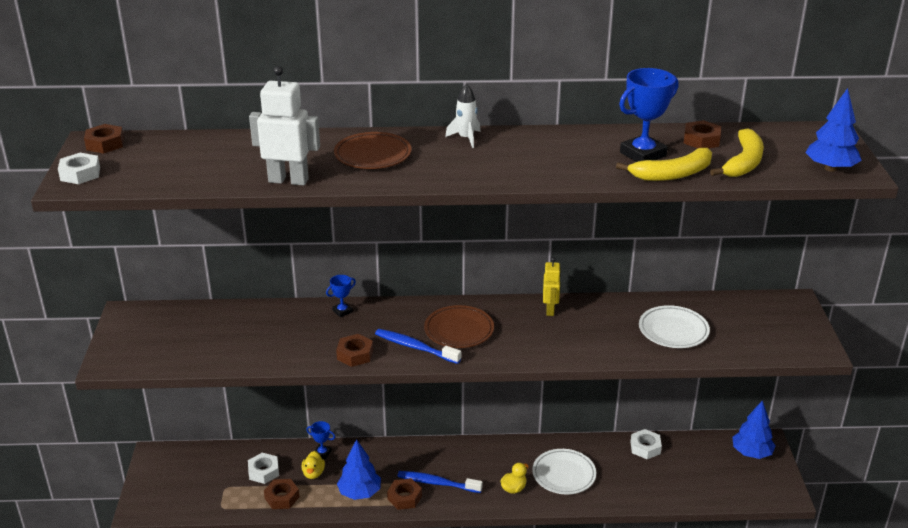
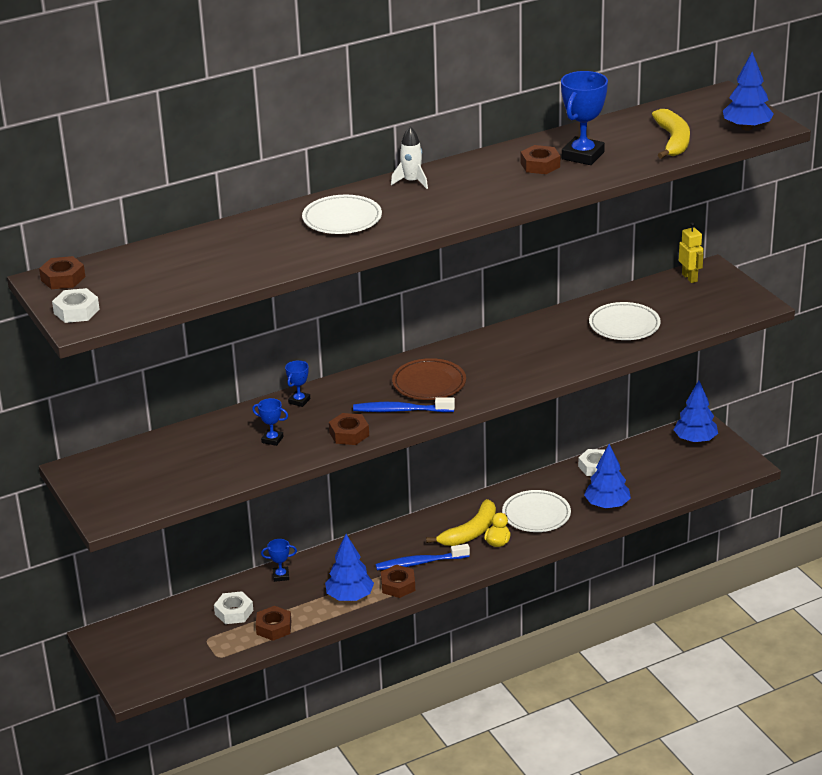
camera: 25 degrees left, 0 degrees up
white robot [249,66,320,185] -> none
yellow duck [301,451,325,479] -> none
brown plate [334,132,412,169] -> white plate [302,195,382,234]
yellow robot [543,257,561,316] -> yellow robot moved to [679,222,703,283]
yellow banana [616,148,712,181] -> yellow banana moved to [426,499,496,546]
brown nut [684,120,721,149] -> brown nut moved to [521,145,560,174]
none -> blue trophy [252,398,288,446]
none -> blue tree [584,444,631,509]

